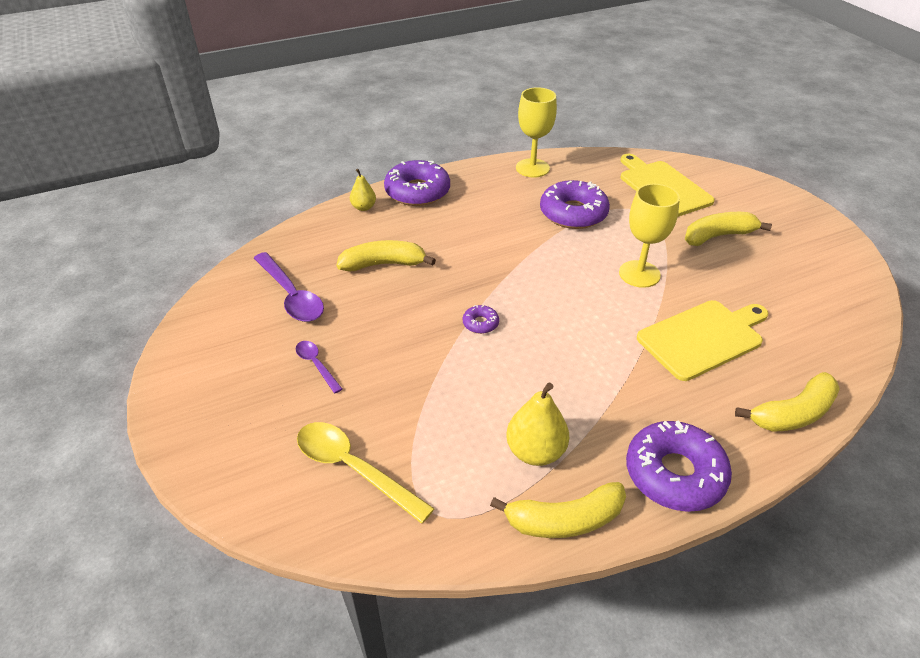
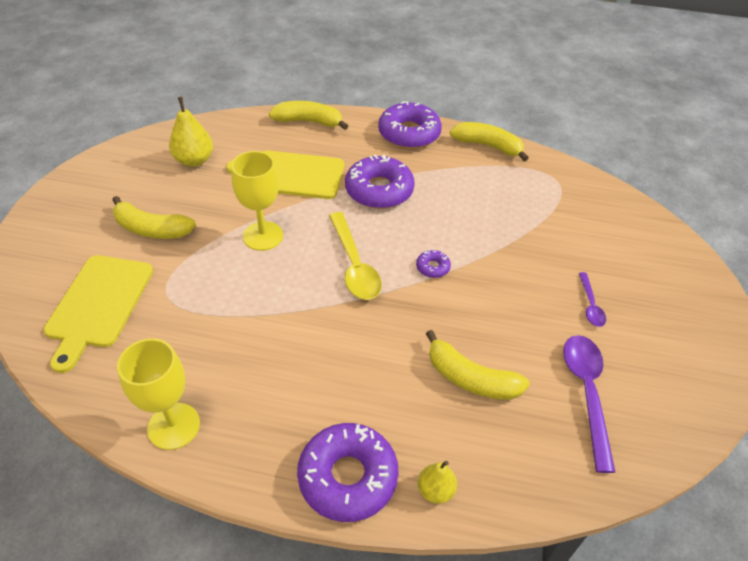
camera: 145 degrees left, 5 degrees up
yellow spoon [297,422,435,524] -> yellow spoon moved to [329,212,382,300]
yellow pear [506,383,569,466] -> yellow pear moved to [169,97,213,167]
purple donut [540,180,610,229] -> purple donut moved to [345,155,415,209]

